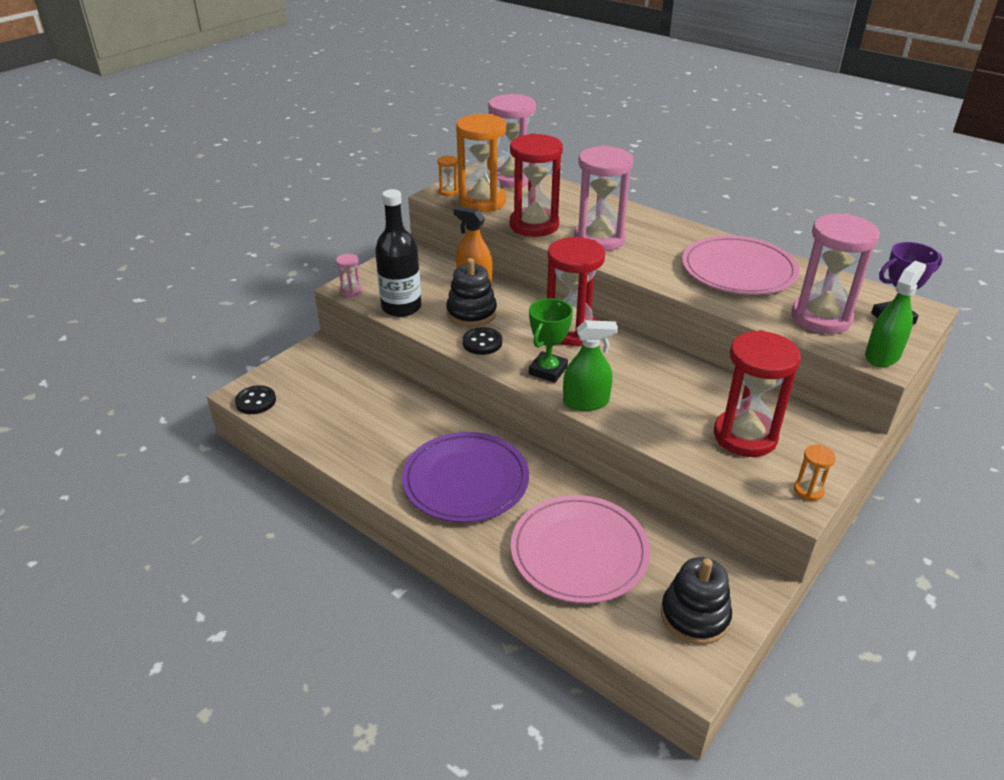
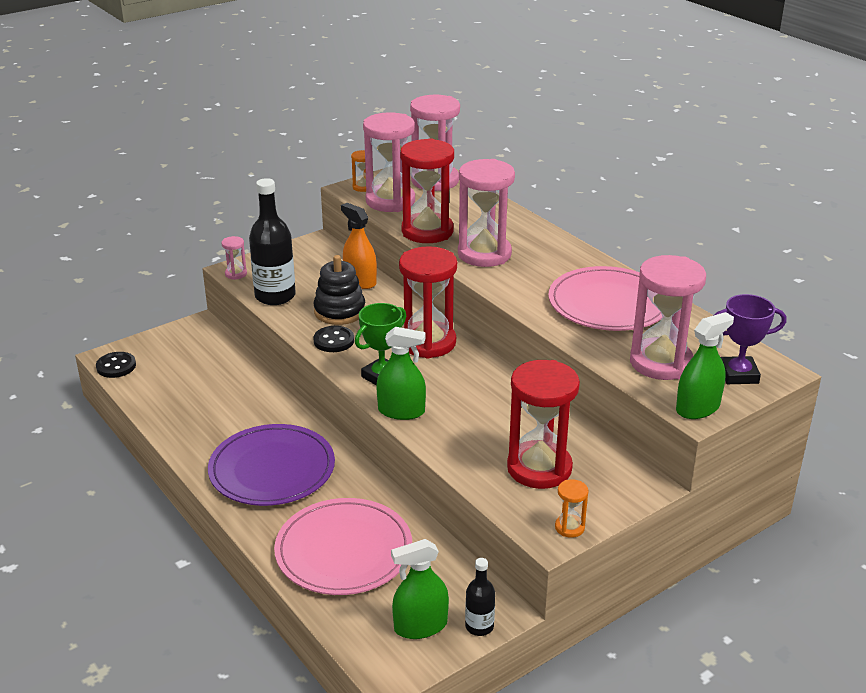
camera: 15 degrees right, 5 degrees down
orange hourglass [456,114,506,212] -> pink hourglass [363,112,415,212]
black stacking toy [661,557,732,645] -> green spray bottle [391,539,449,639]
none -> black bottle [465,558,495,636]

